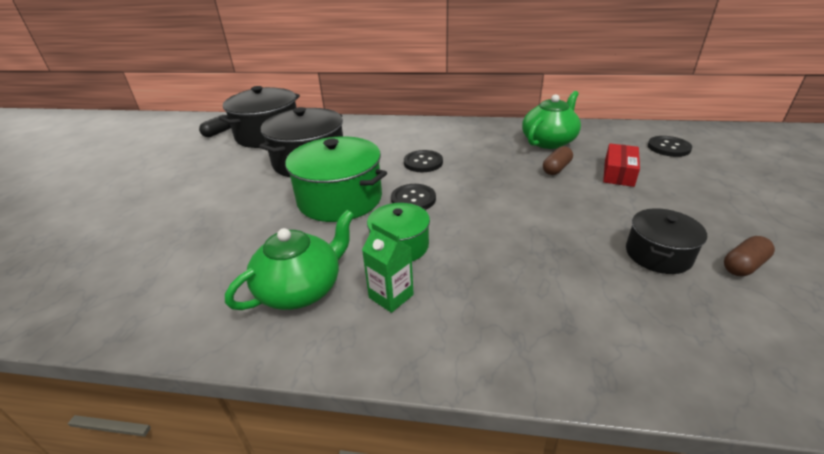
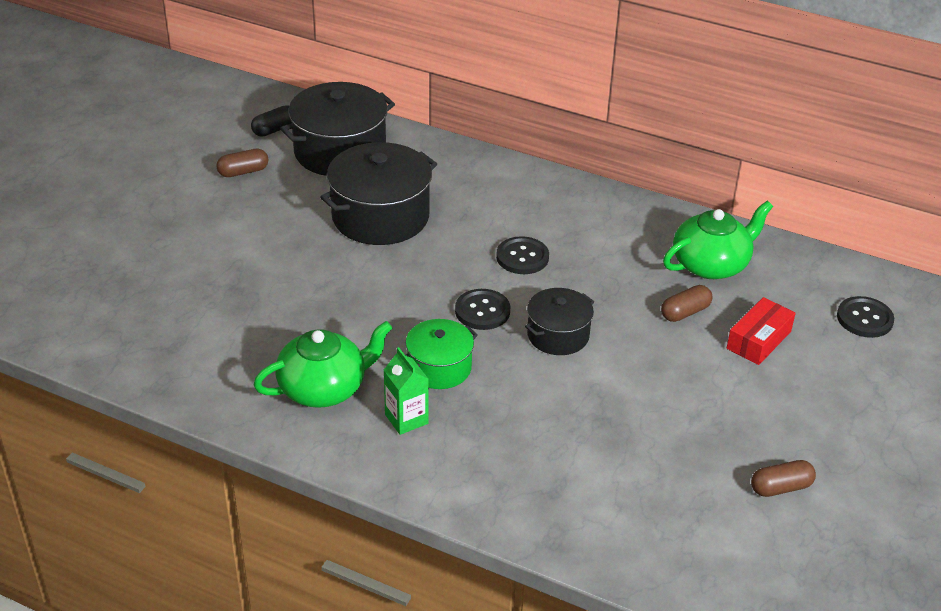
camera: 15 degrees right, 5 degrees up
green pot [285,136,387,222] -> none
black pot [626,209,707,274] -> black pot moved to [525,288,594,355]
none -> brown capsule [216,149,268,177]

